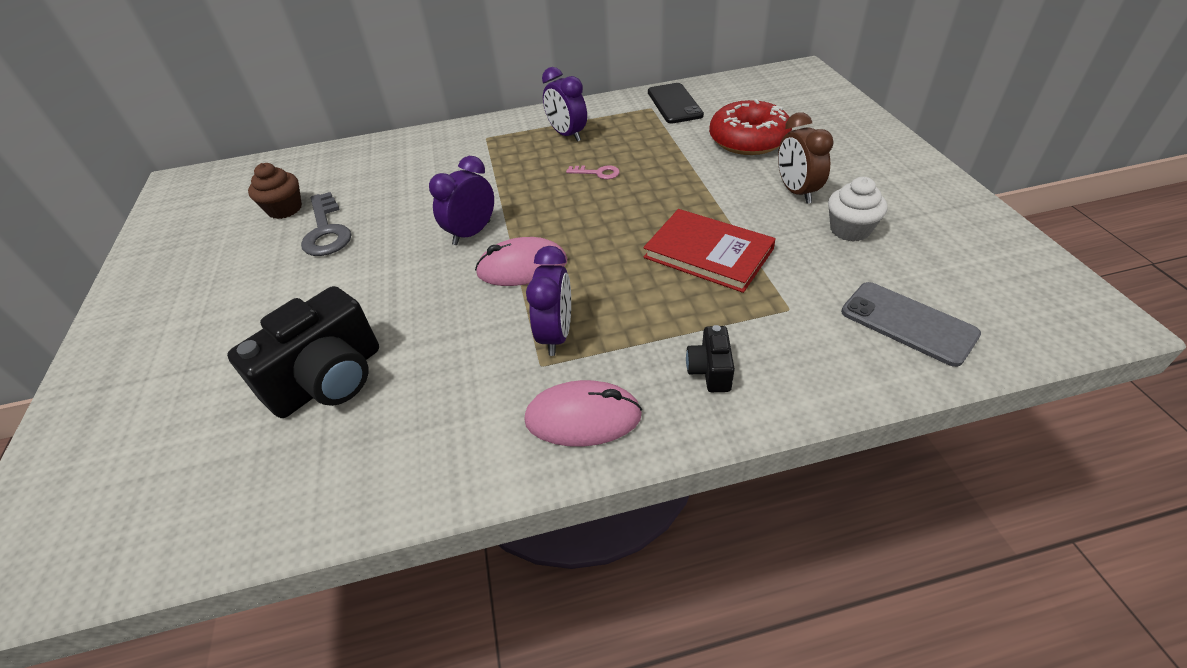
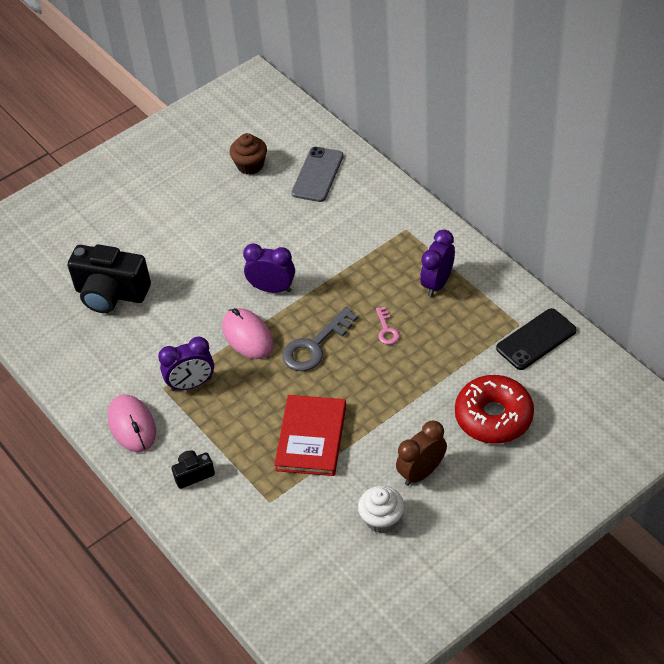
camera: 65 degrees right, 5 degrees up
grey key [301,192,351,256] -> grey key moved to [282,307,358,371]
grey phone [841,282,981,367] -> grey phone moved to [291,147,344,202]

